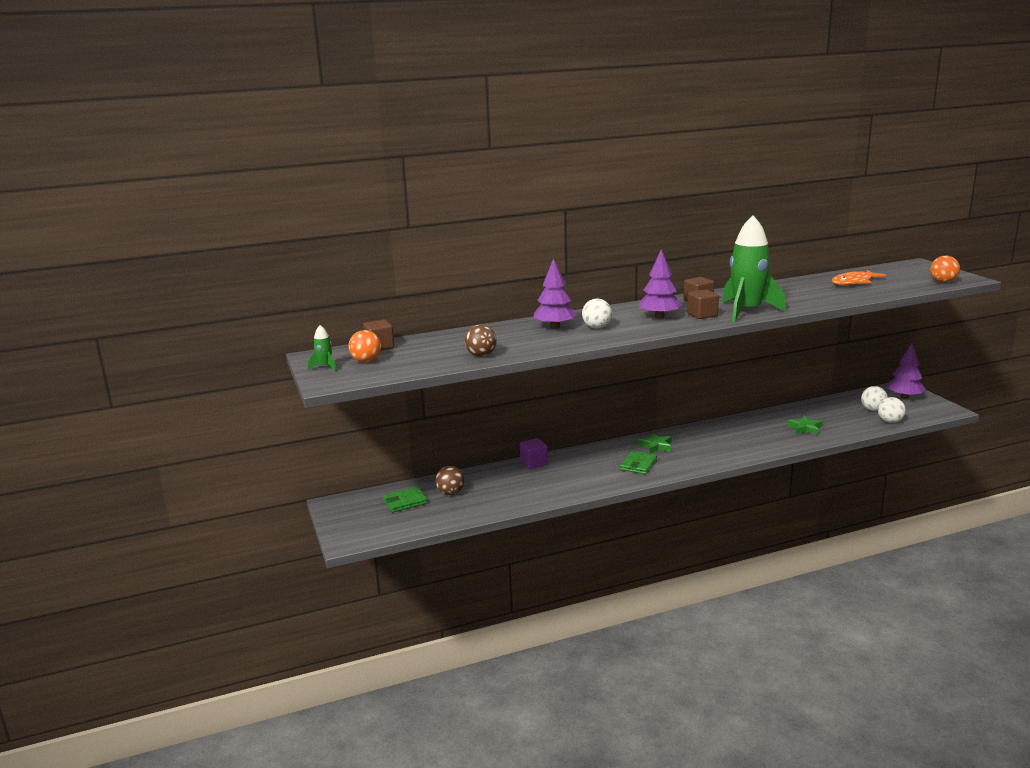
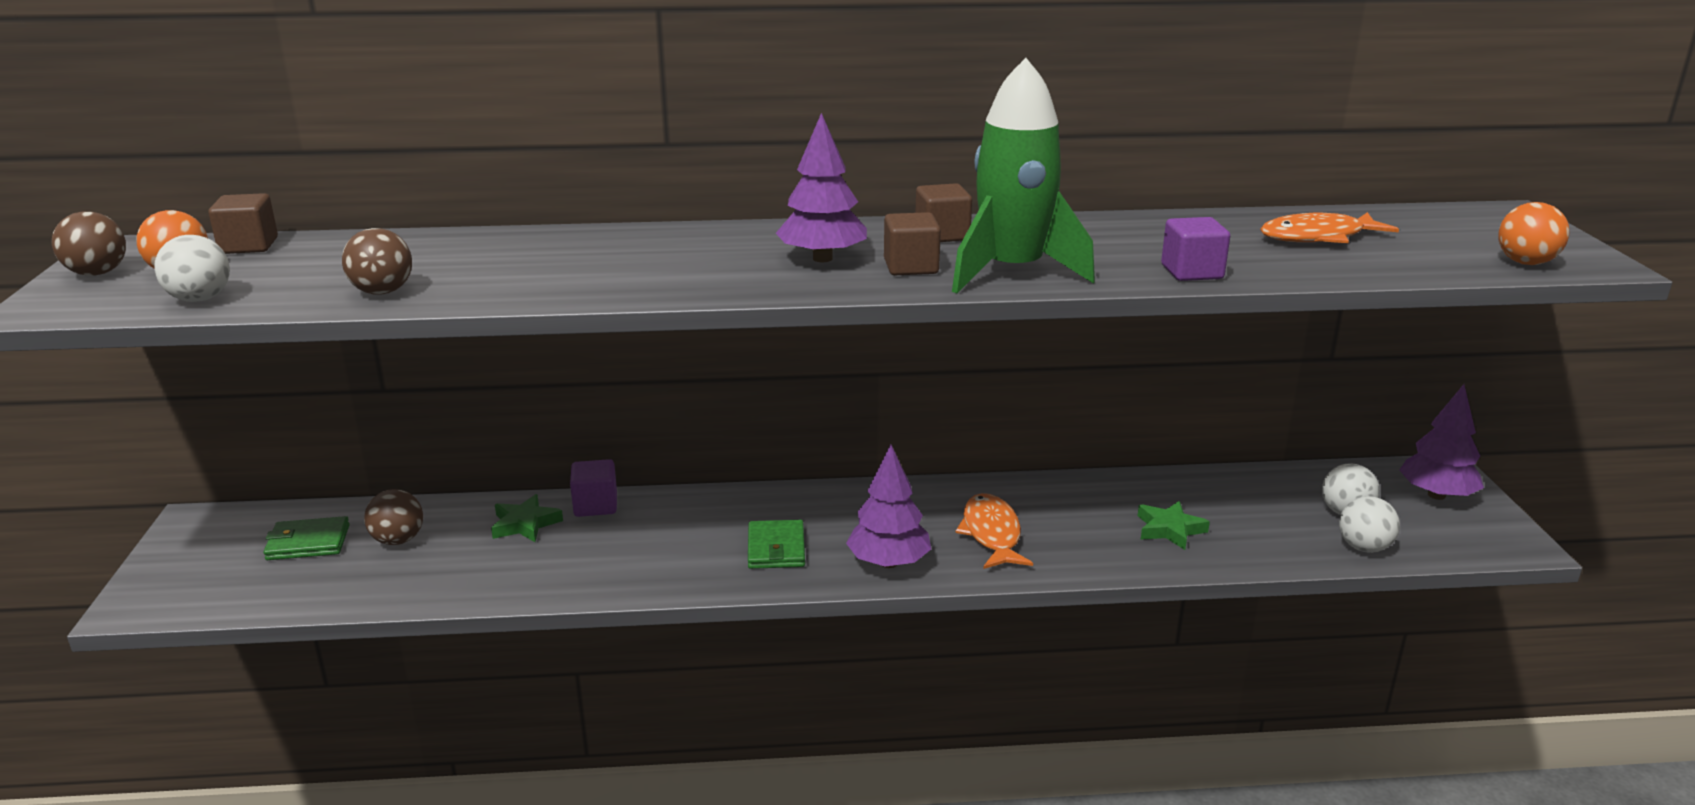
camera: 15 degrees right, 5 degrees up
green rocket [308,325,337,371] -> brown ball [52,212,126,276]
purple tree [534,258,577,329] -> purple tree moved to [846,445,931,568]
white ball [582,299,612,329] -> white ball moved to [154,235,230,302]
green wallet [620,451,657,474] -> green wallet turned 45 degrees counterclockwise [748,520,805,569]
green star [638,433,672,453] -> green star moved to [491,494,563,542]
none -> orange fish [955,493,1033,569]
none -> purple cube [1161,217,1230,281]

